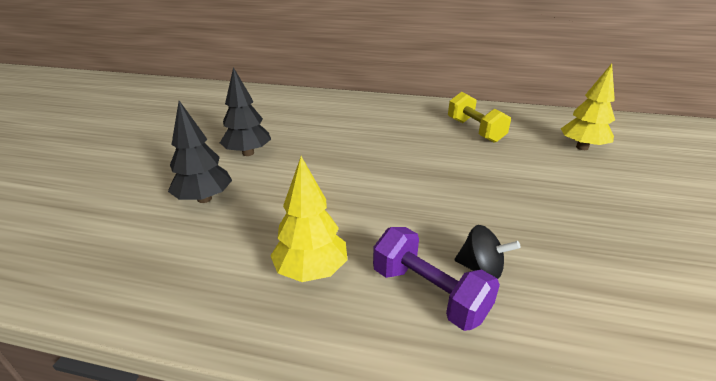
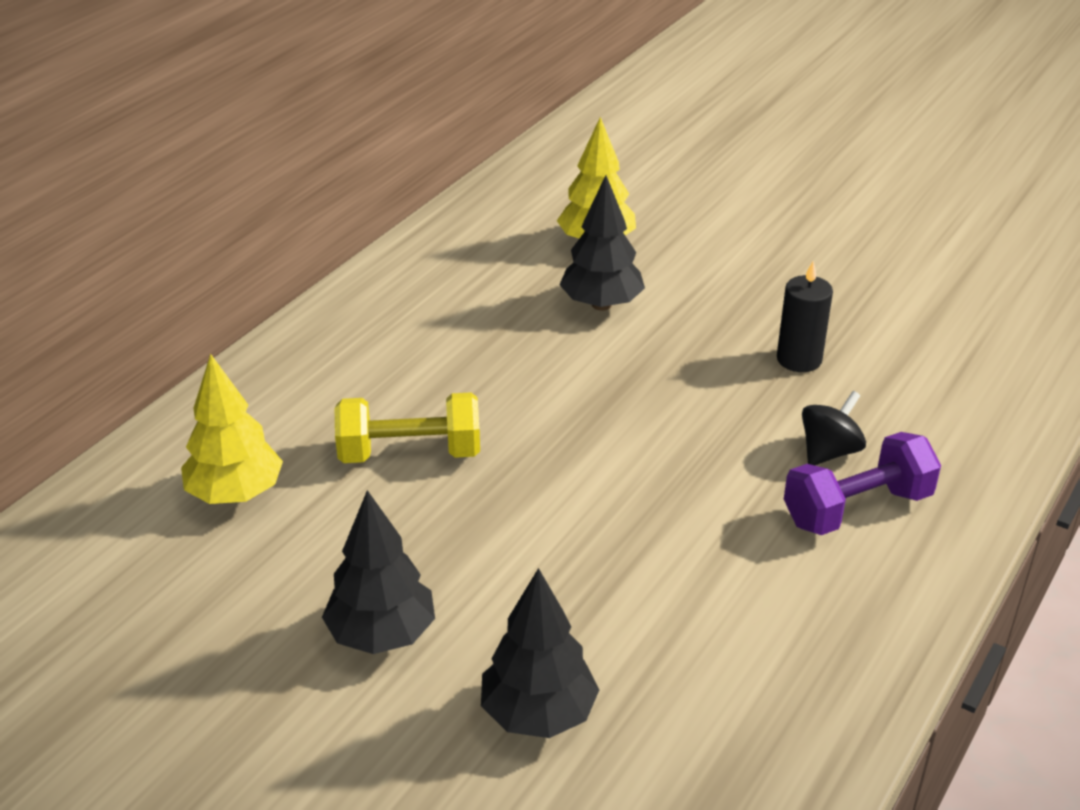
camera: 70 degrees left, 5 degrees up
yellow tree [270,156,348,282] -> yellow tree moved to [181,354,283,504]
yellow dumbbell [448,92,511,143] -> yellow dumbbell moved to [335,393,480,463]
none -> black tree [559,175,645,311]
none -> black candle [777,261,833,372]

